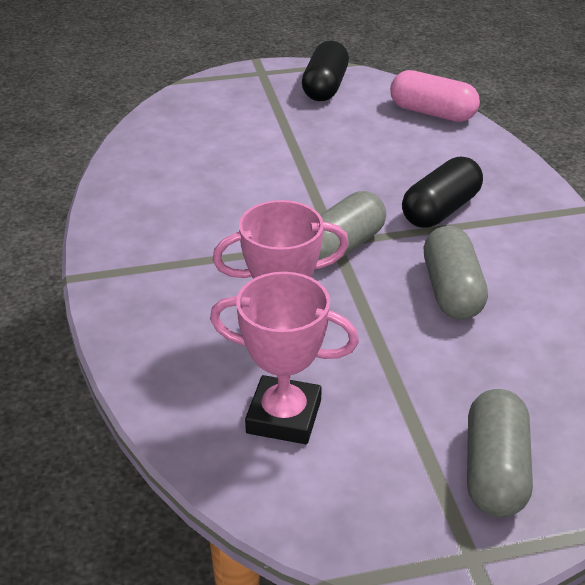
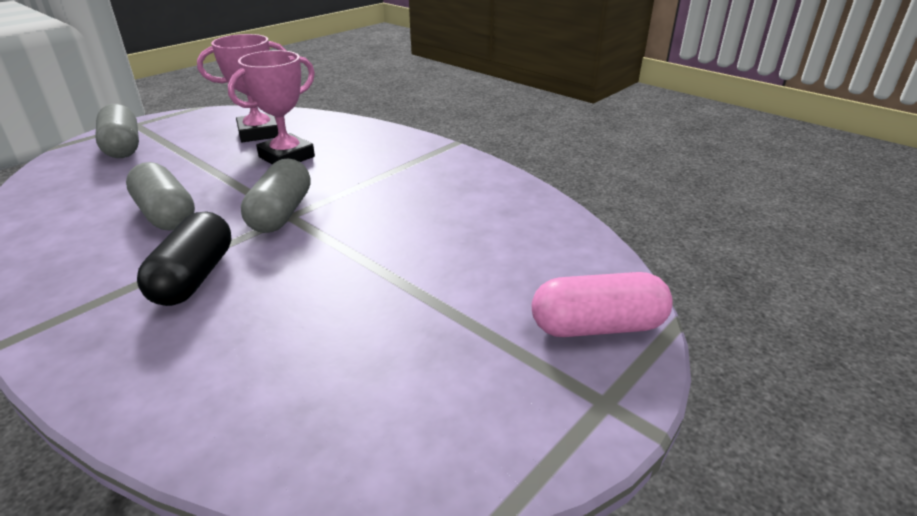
camera: 145 degrees right, 5 degrees down
black capsule [302,41,349,101] -> none
pink capsule [390,70,480,122] -> pink capsule moved to [532,272,673,337]

